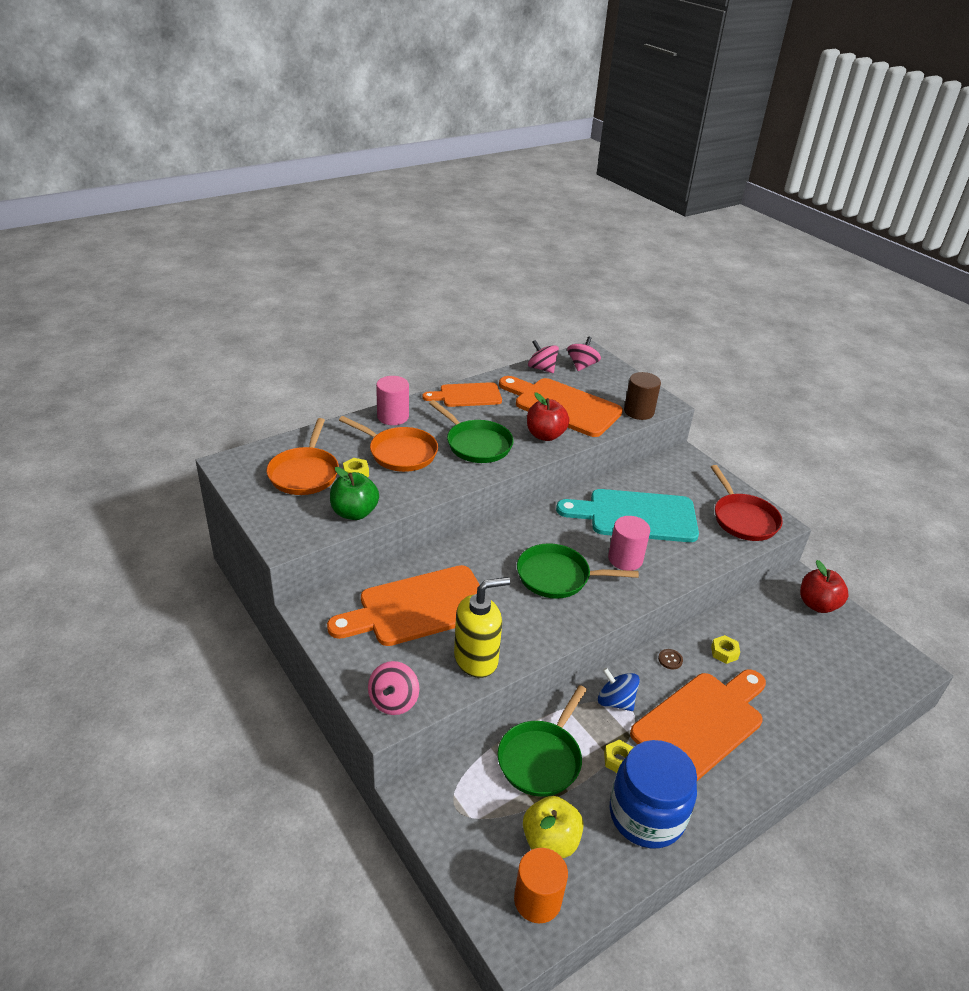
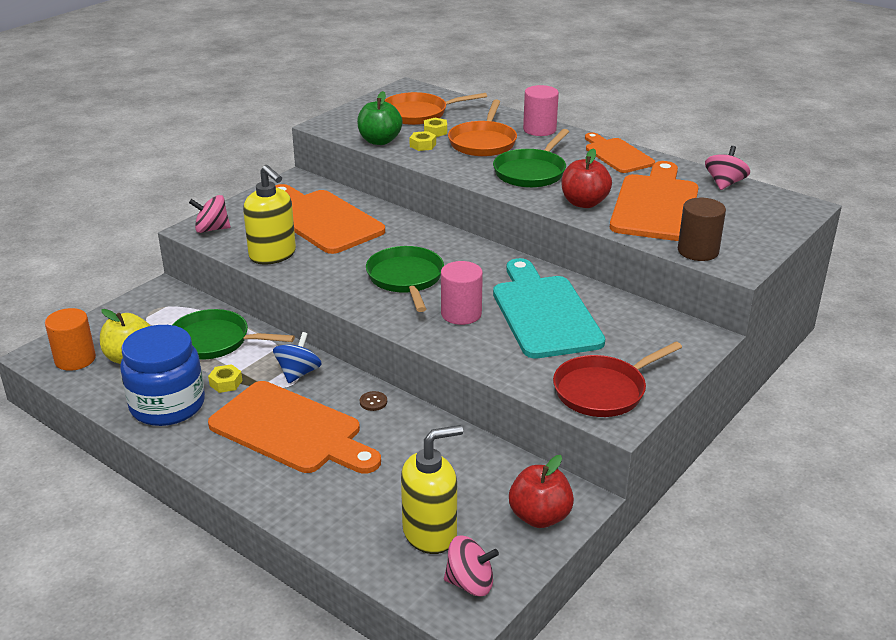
camera: 75 degrees right, 5 degrees down
pink spinning top [567,337,601,371] -> pink spinning top moved to [444,535,499,596]
yellow nut [711,635,740,664] -> yellow nut moved to [410,131,436,151]
none -> yellow soap dispenser [401,425,463,554]

